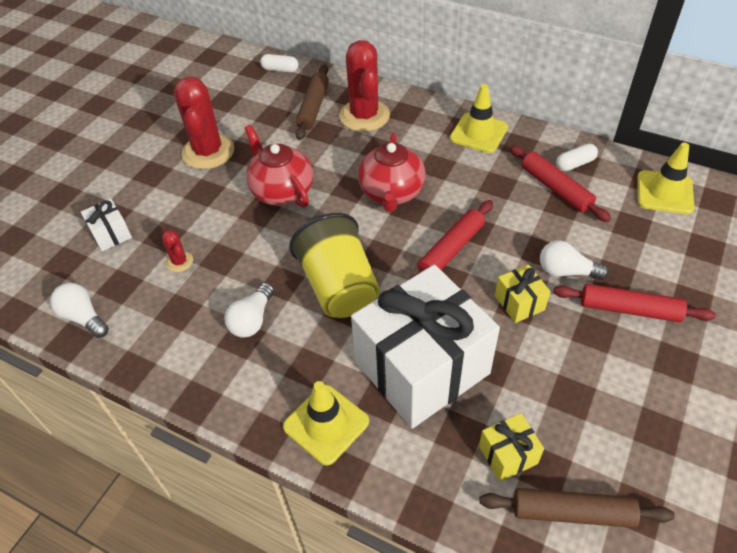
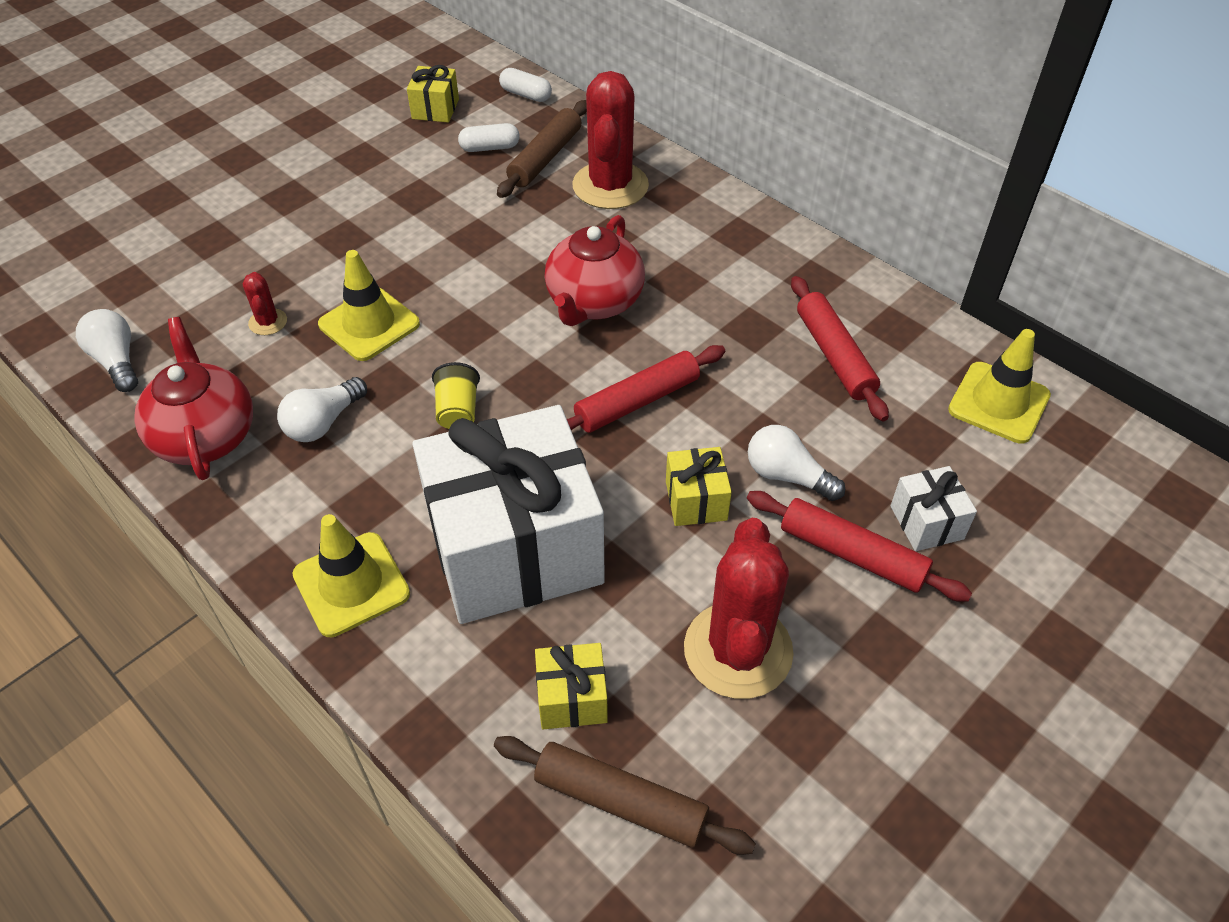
camera: 15 degrees right, 0 degrees up
white gift [81,199,132,251] -> white gift moved to [890,466,977,551]
red cactus [174,76,234,169] -> red cactus moved to [684,518,794,699]
red teapot [244,125,313,208] -> red teapot moved to [134,317,253,480]
yellow cup [289,213,380,318] -> yellow cup [432,362,480,429], size x0.45
yellow traffic cone [450,84,508,153] -> yellow traffic cone moved to [318,250,420,361]
white capsule [556,144,598,171] -> white capsule moved to [458,123,520,152]
none -> yellow gift [407,65,459,123]

